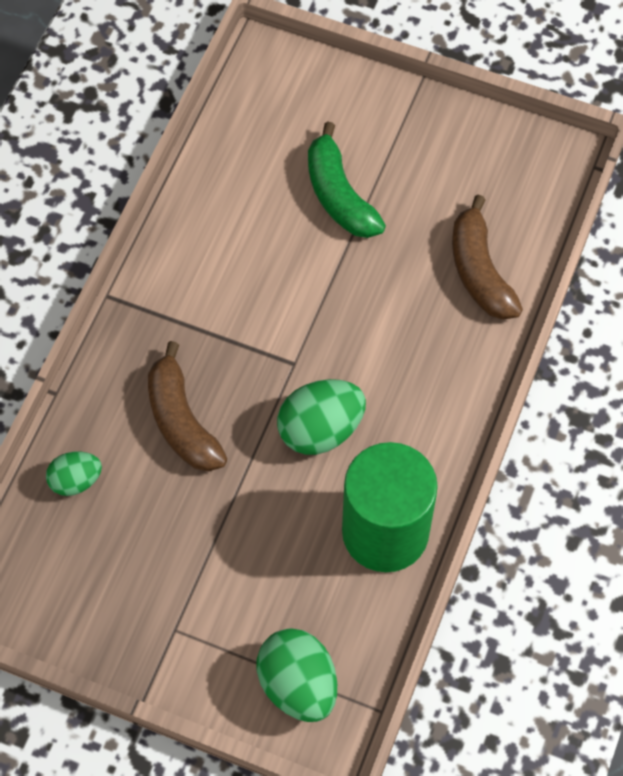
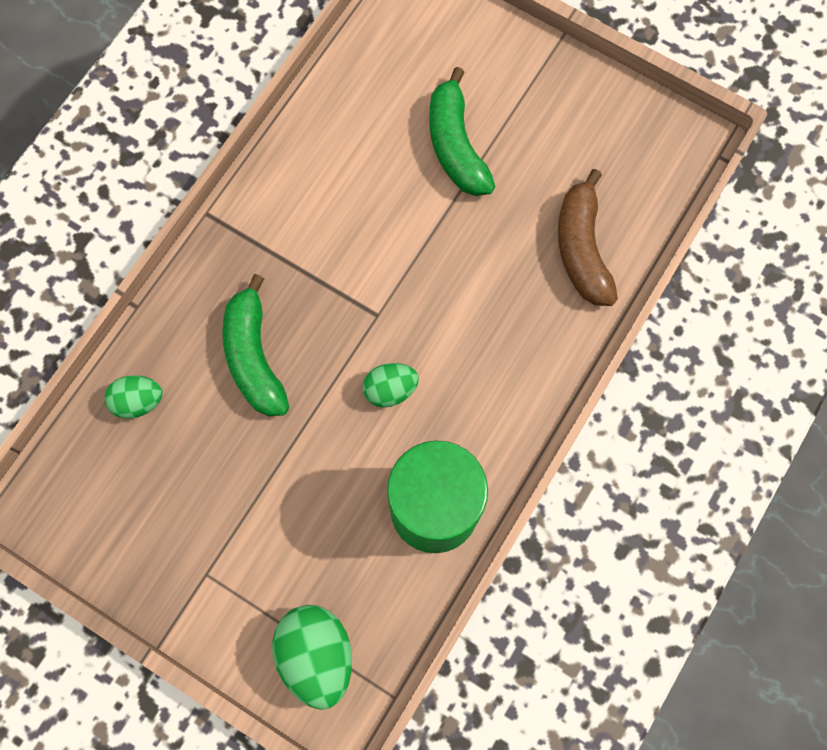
camera: 10 degrees right, 10 degrees up
brown banana [148,341,227,472] -> green banana [222,274,289,416]
green egg [277,379,366,455] -> green egg [363,363,419,408], size x0.60

